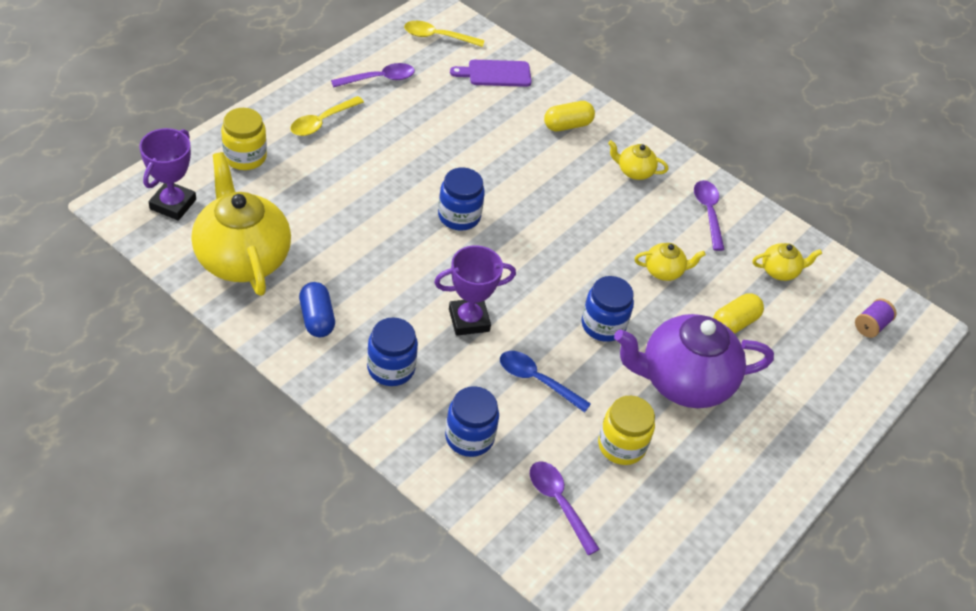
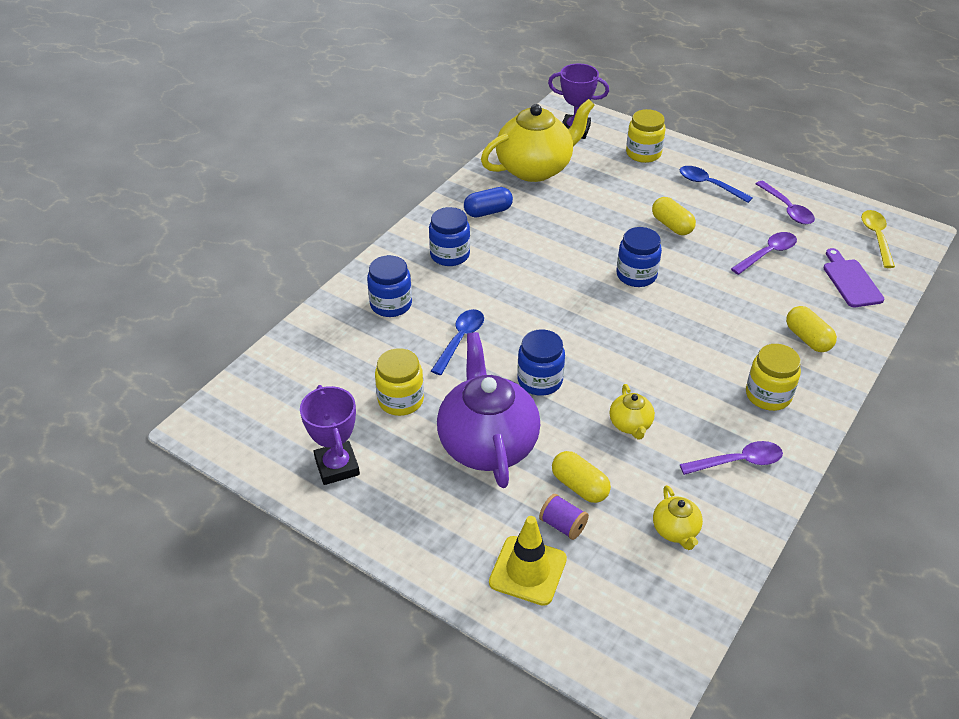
camera: 90 degrees right, 5 degrees down
yellow spoon [290,96,364,136] -> blue spoon [680,166,753,203]
purple trophy [434,245,516,336] -> purple trophy moved to [300,385,360,485]
purple spoon [530,461,600,555] -> purple spoon moved to [731,232,797,275]
yellow teapot [608,140,668,180] -> yellow jar [746,344,801,411]
purple spool [855,298,897,338] -> purple spool moved to [539,494,589,540]
none -> yellow traffic cone [489,516,567,606]
none -> yellow capsule [652,197,696,235]

